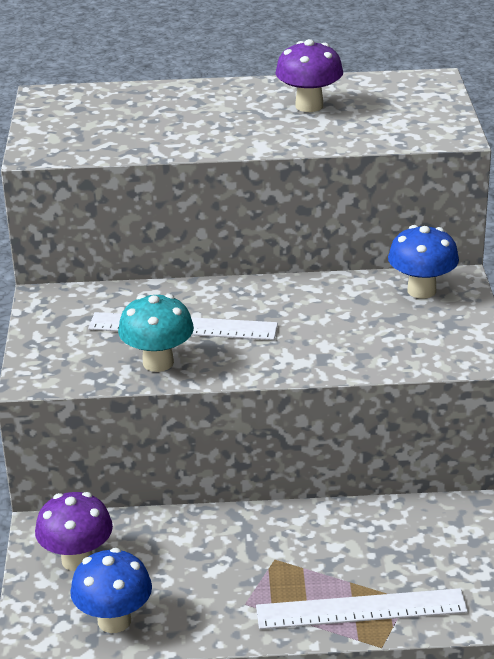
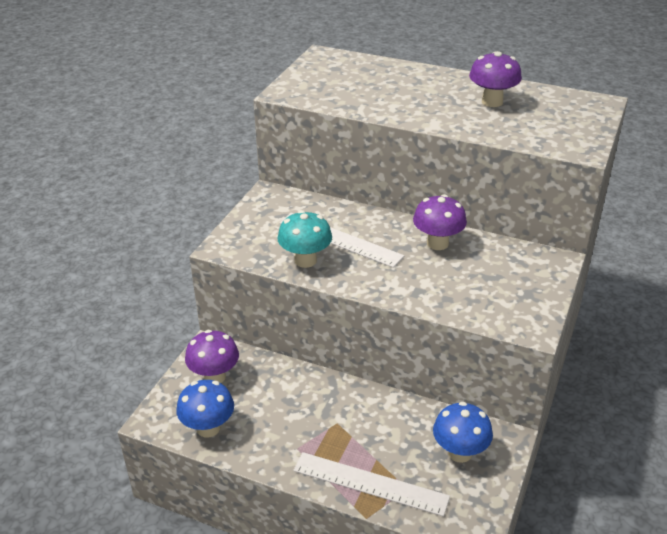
camera: 25 degrees right, 5 degrees up
blue mushroom [388,225,459,299] -> blue mushroom moved to [433,402,493,463]
none -> purple mushroom [413,194,467,250]

